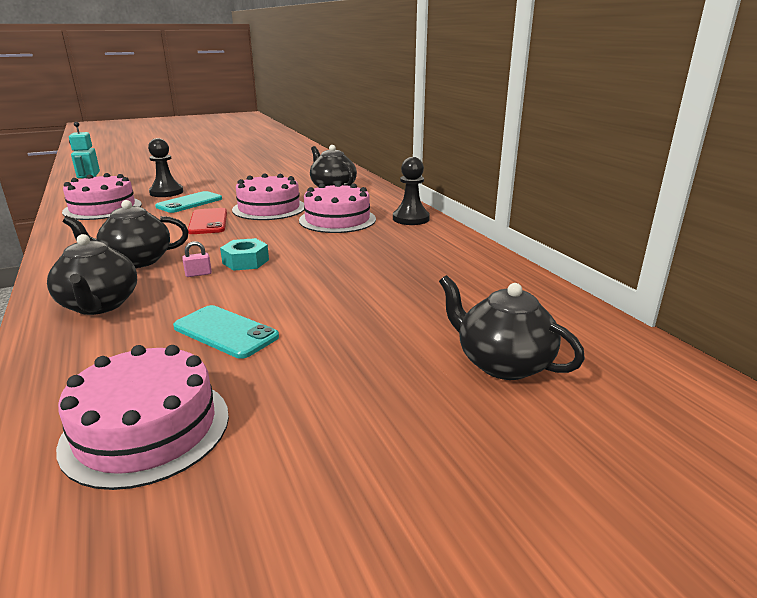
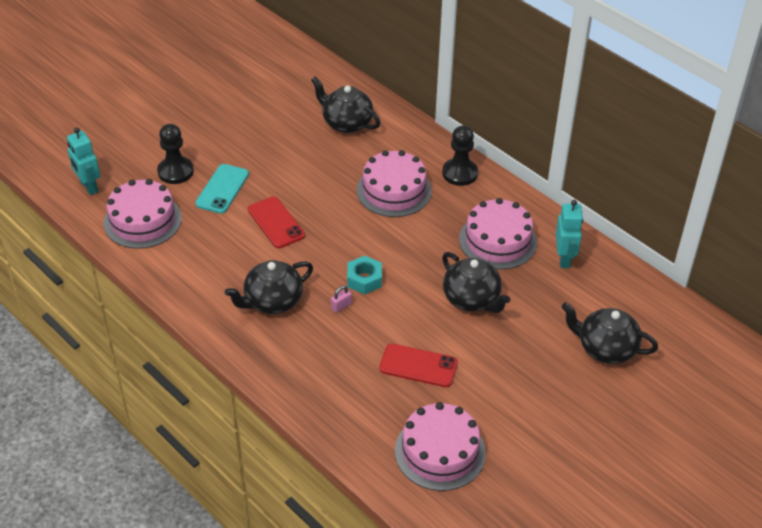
camera: 20 degrees left, 20 degrees up
black teapot [47,234,137,315] -> black teapot moved to [442,252,510,313]
turquoise phone [173,305,279,359] -> red phone [379,343,458,387]
pink cake [232,173,304,220] -> pink cake moved to [459,198,537,269]
none -> turquoise robot [556,200,583,268]

